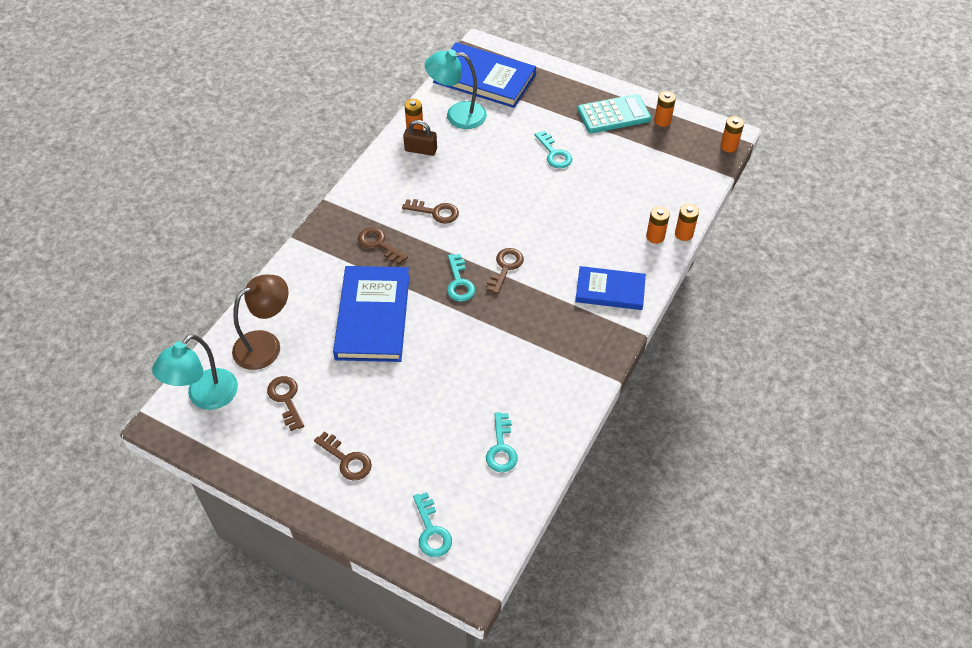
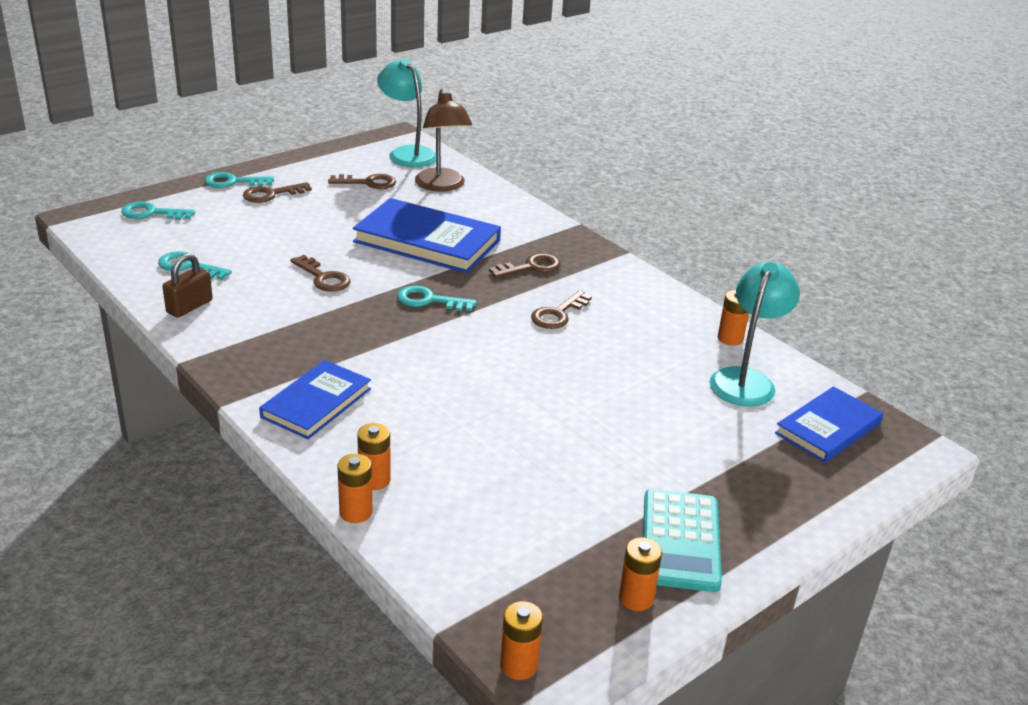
camera: 110 degrees right, 20 degrees down
brown padlock [403,120,437,156] -> brown padlock moved to [162,253,213,317]
blue book [433,42,536,108] -> blue book [775,386,883,463], size x0.63
brown key [486,248,524,294] -> brown key moved to [290,255,350,292]
turquoise key [535,131,572,168] -> turquoise key moved to [204,172,274,188]

